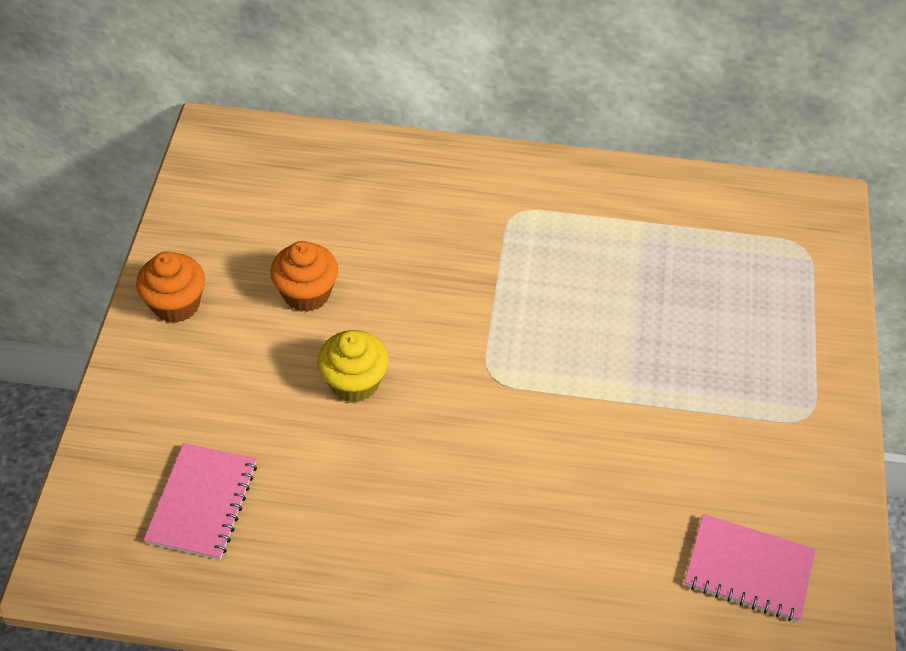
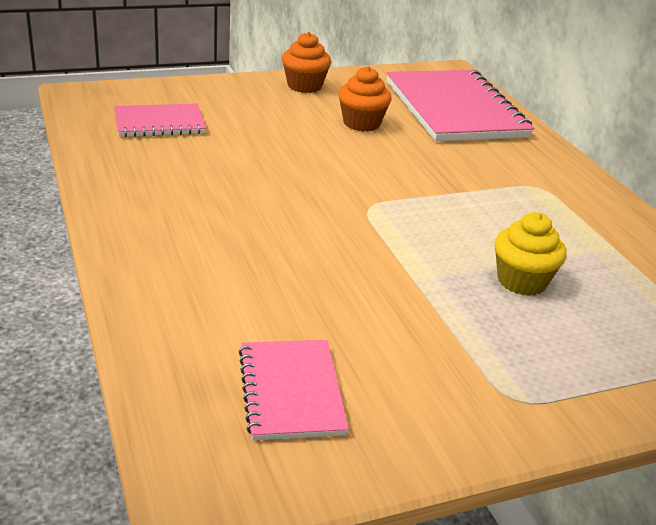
camera: 60 degrees right, 20 degrees down
yellow cupcake [317,330,389,403] -> yellow cupcake moved to [494,212,567,296]
none -> pink notebook [386,70,534,142]

